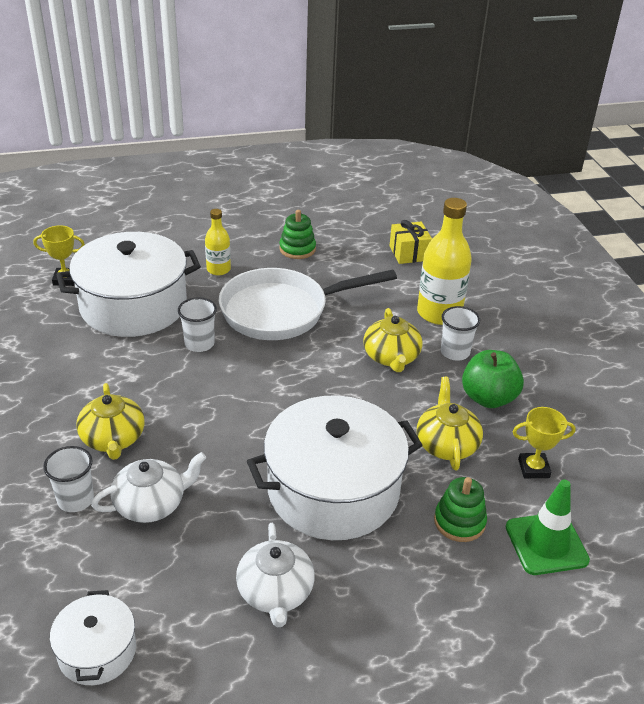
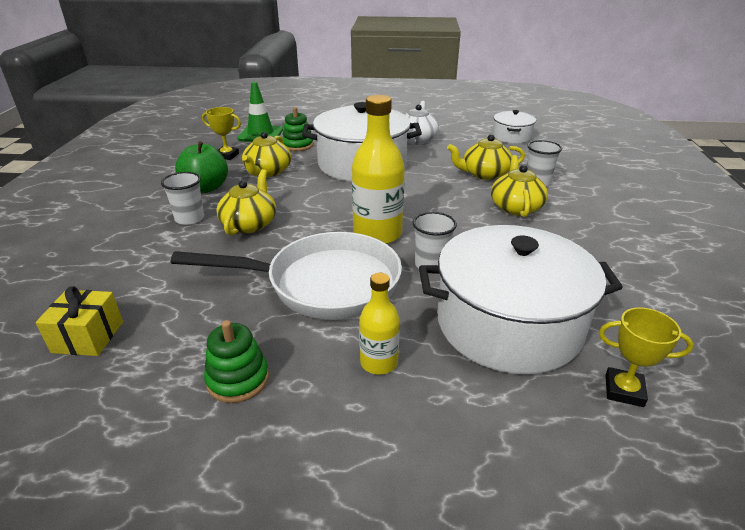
camera: 160 degrees left, 5 degrees down
white teapot [91,452,206,523] -> yellow teapot [447,134,525,180]
yellow bottle [417,198,472,325] -> yellow bottle moved to [352,95,405,244]

